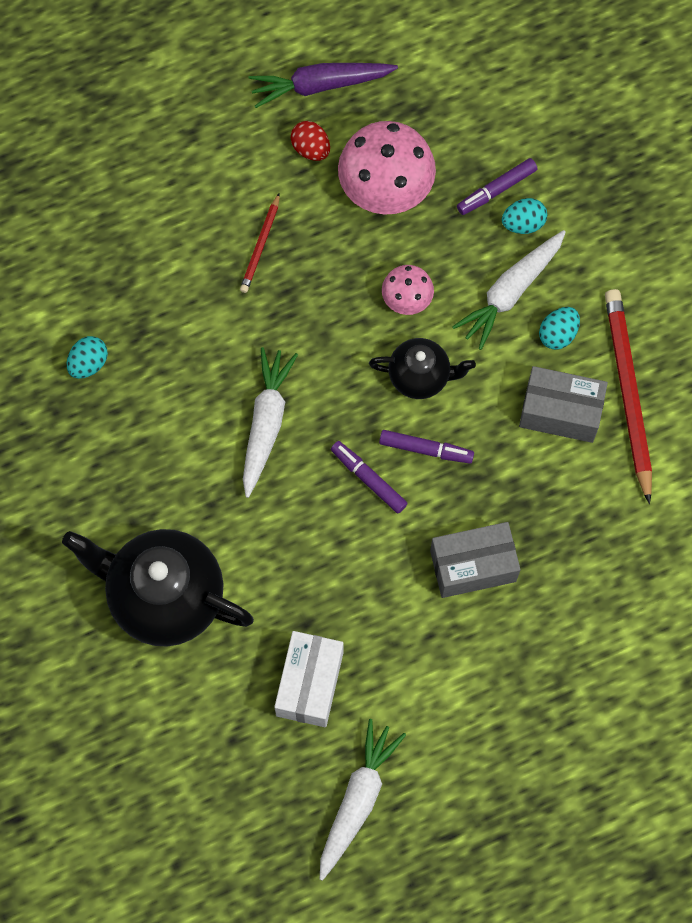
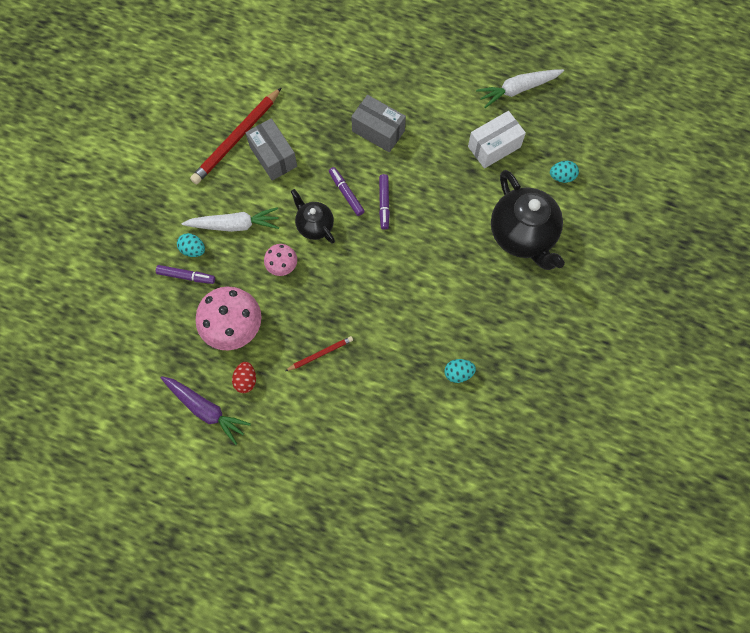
camera: 135 degrees left, 0 degrees up
white carrot [243,347,298,498] -> none
turquoise egg [539,307,580,350] -> turquoise egg moved to [550,161,579,183]

